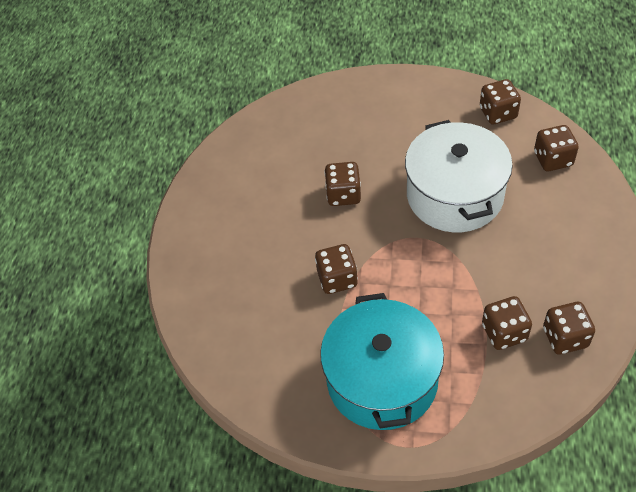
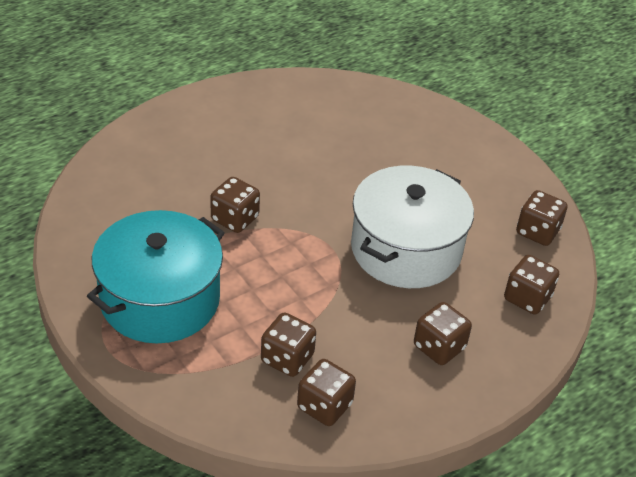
camera: 40 degrees right, 10 degrees down
brown dice [324,162,361,206] -> brown dice moved to [414,302,472,365]

